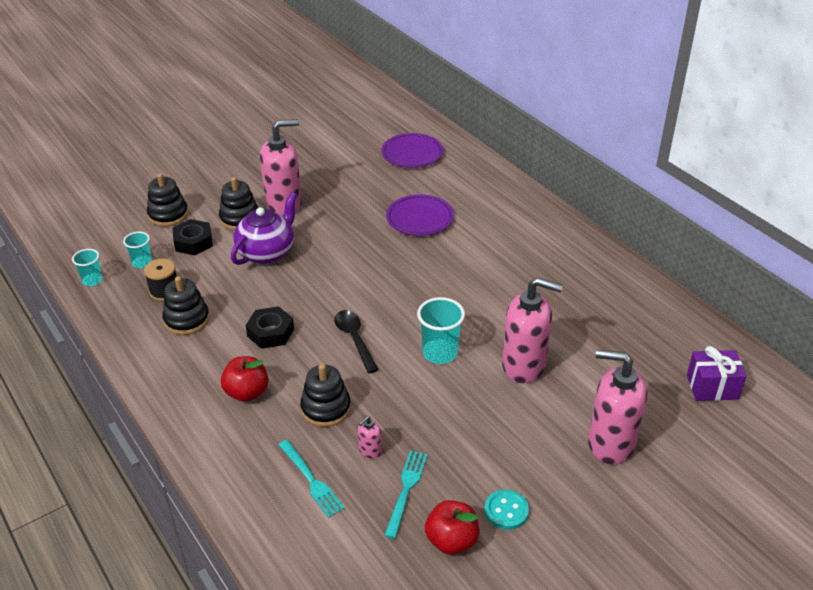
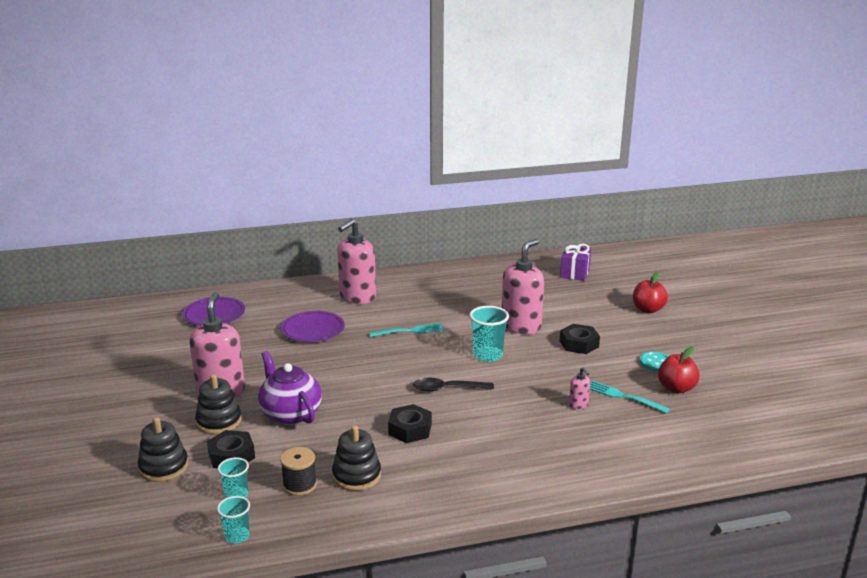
camera: 70 degrees left, 15 degrees down
red apple [221,356,269,402] -> red apple moved to [633,272,668,313]
turquoise fork [278,440,345,518] -> turquoise fork moved to [369,323,444,337]
black stacking toy [300,364,351,427] -> none
pink soap dispenser [588,350,647,465] -> pink soap dispenser moved to [337,219,376,304]
none -> black nut [560,324,600,354]

